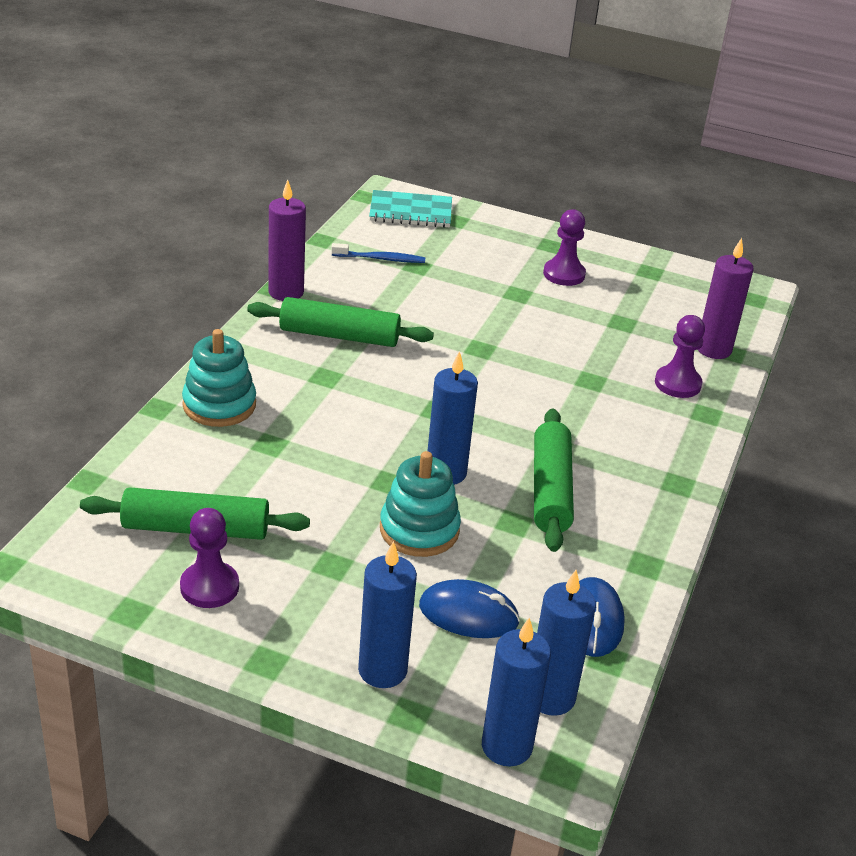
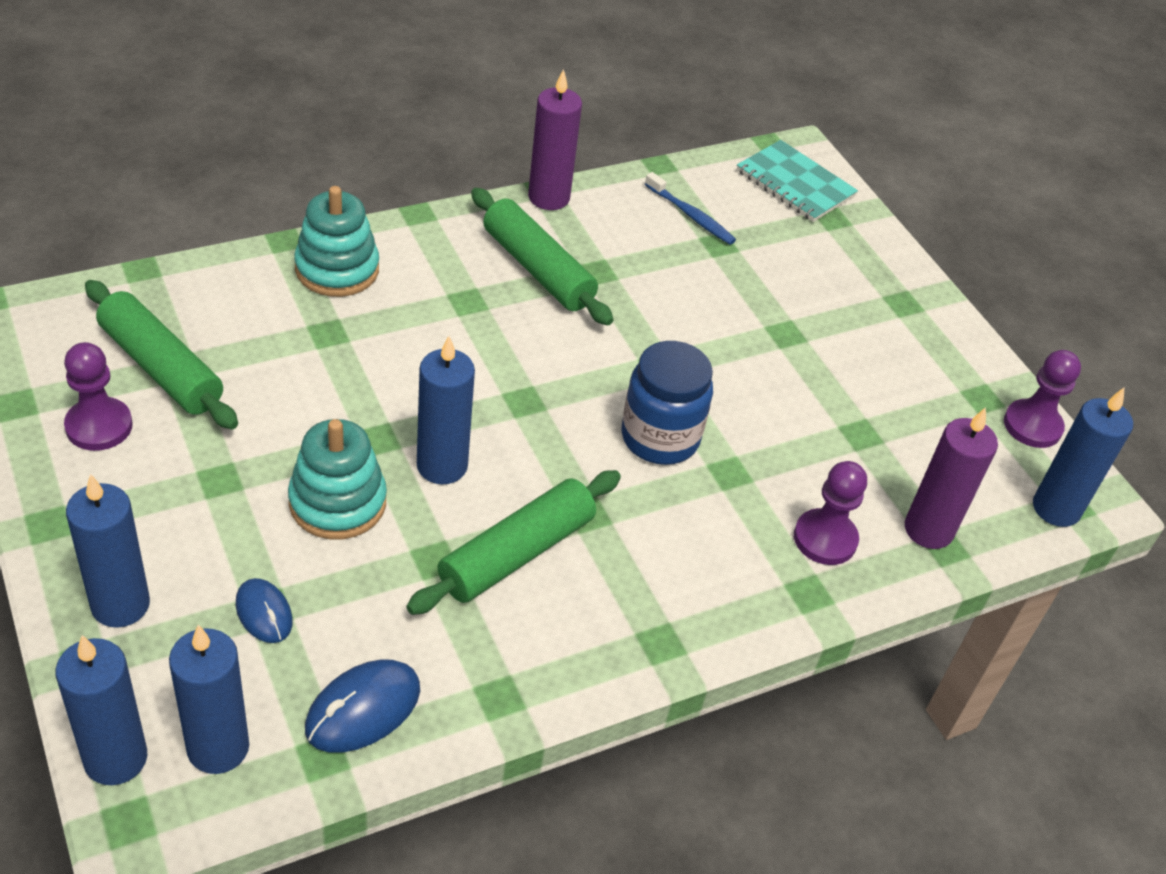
camera: 40 degrees right, 10 degrees up
blue mouse [419,579,520,638] -> blue mouse [236,578,293,643], size x0.65
purple pawn [543,209,586,286] -> purple pawn moved to [1004,350,1081,448]
none -> blue jar [622,341,713,465]
none -> blue candle [1033,388,1133,527]

